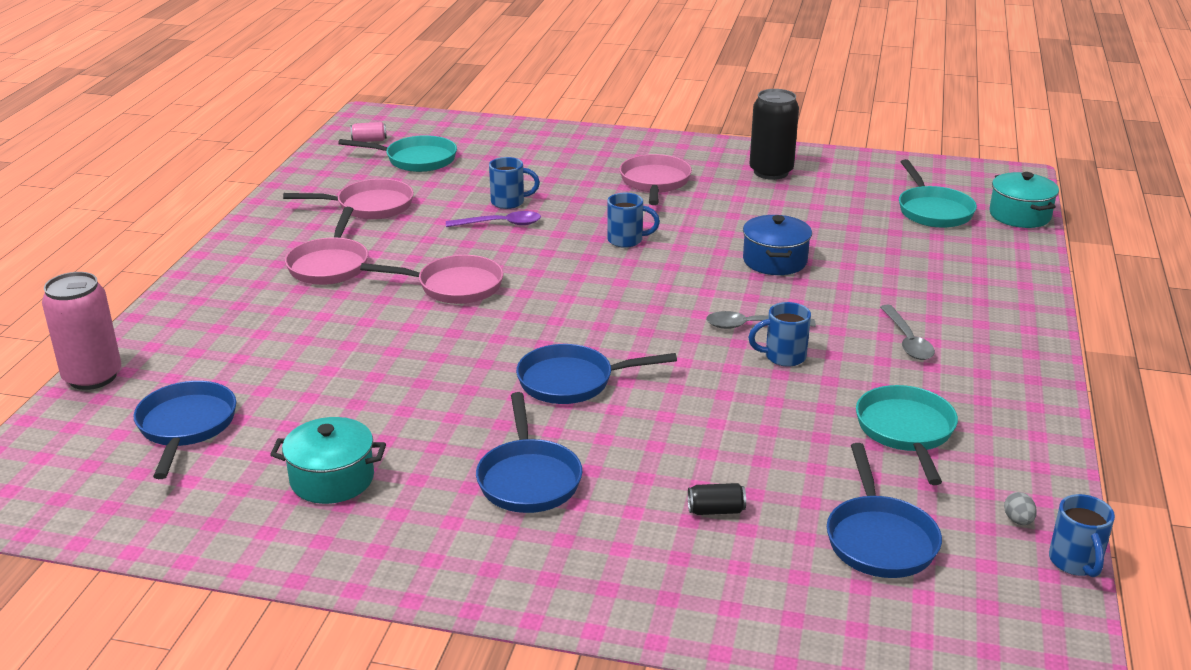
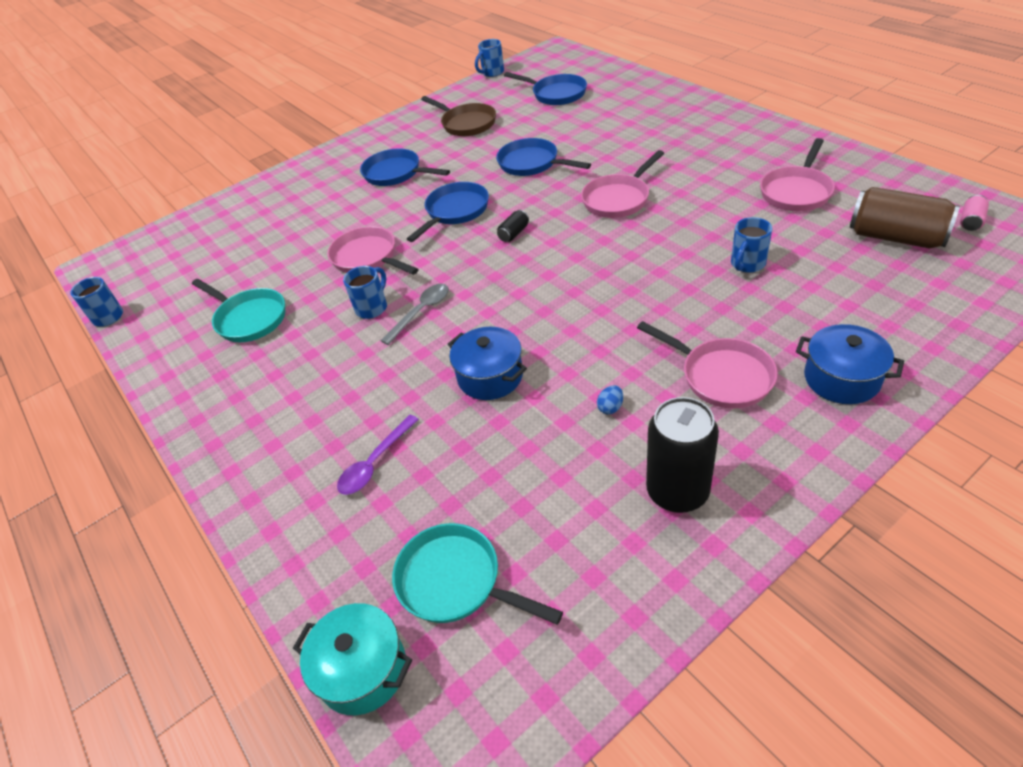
camera: 135 degrees right, 15 degrees up
pink can [42,272,121,390] -> none
turquoise pot [270,417,386,504] -> brown pan [421,96,496,136]
pink pan [285,207,368,285] -> pink pan moved to [327,226,418,275]
turquoise pan [338,135,457,172] -> brown can [850,187,960,249]
purple spoon [446,211,541,227] -> purple spoon moved to [337,415,419,495]
blue mug [607,193,660,248] -> blue mug moved to [475,39,504,77]
black can [688,483,746,515] -> black can moved to [497,210,529,242]
blue pan [827,443,942,578] -> blue pan moved to [496,138,591,176]
grey spoon [880,305,935,360] -> none
grey egg [1004,492,1037,525] -> none
none -> blue egg [597,385,623,414]
none -> blue pot [796,324,904,404]

